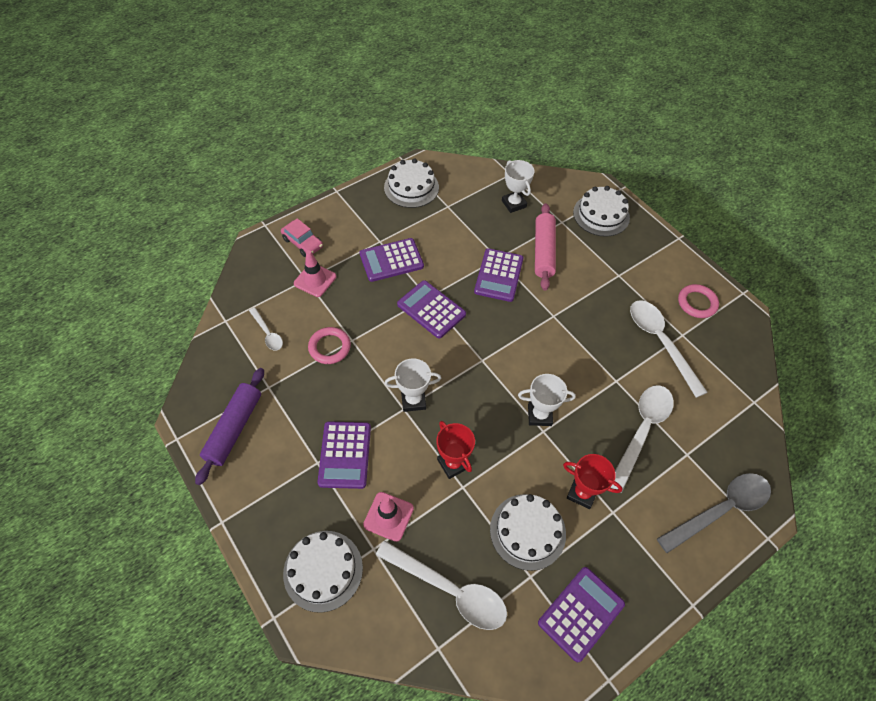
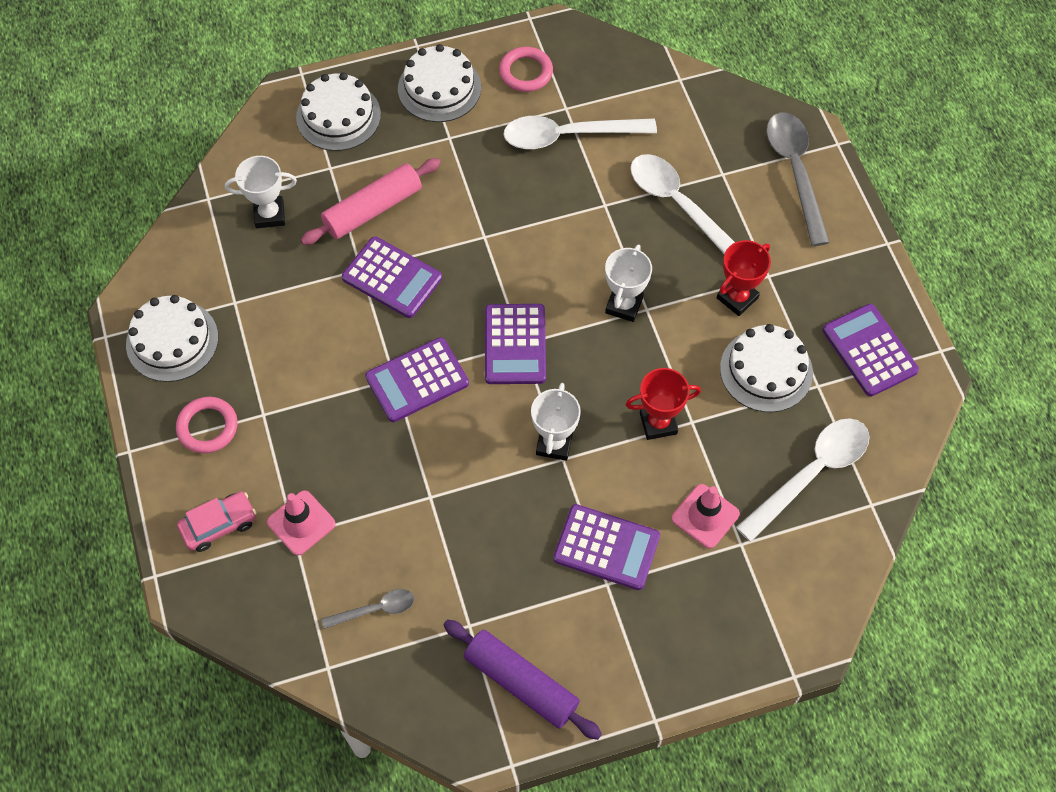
camera: 70 degrees left, 5 degrees up
white spoon [249,308,283,350] -> grey spoon [321,589,414,629]
white cake [283,531,363,613] -> white cake moved to [398,44,481,122]
pink ring [308,327,351,364] -> pink ring moved to [176,397,237,453]
purple calculator [360,238,424,282] -> purple calculator moved to [485,304,546,384]
pink rolling pin [535,203,556,291] -> pink rolling pin turned 60 degrees counterclockwise [301,158,441,245]

